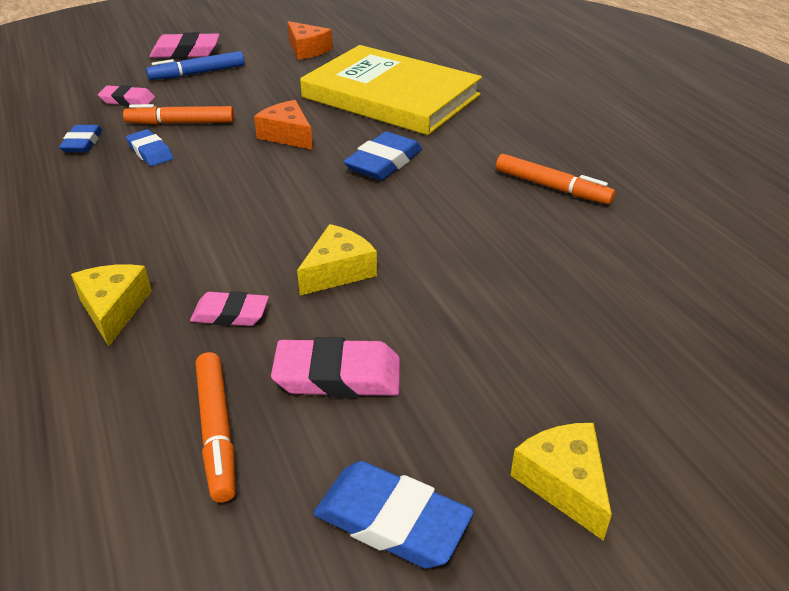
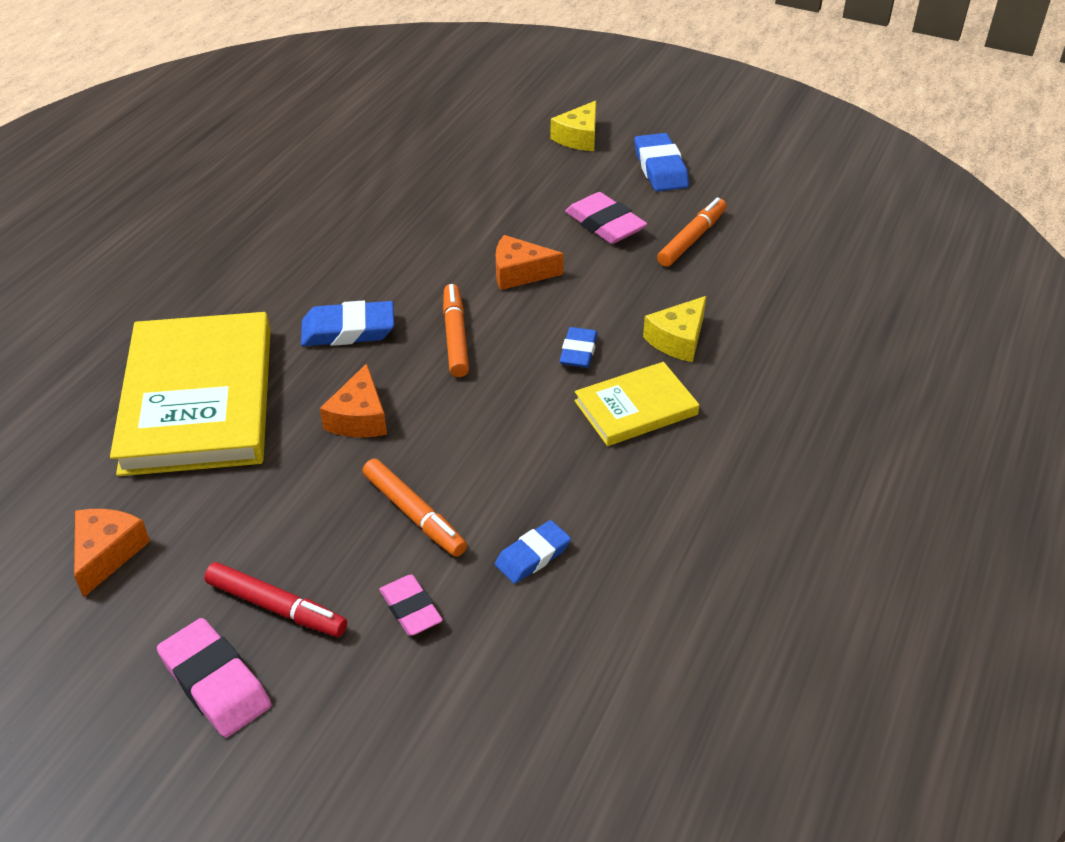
camera: 130 degrees left, 5 degrees up
blue eraser [126,129,173,166] -> blue eraser moved to [560,327,598,368]
blue marker [146,51,245,80] -> red marker [204,562,347,637]
pink eraser [190,291,269,326] -> none
yellow cheese [297,224,377,295] -> orange cheese [496,235,564,290]
orange marker [496,154,615,204] -> orange marker moved to [443,284,469,377]
none -> yellow book [574,362,699,446]

